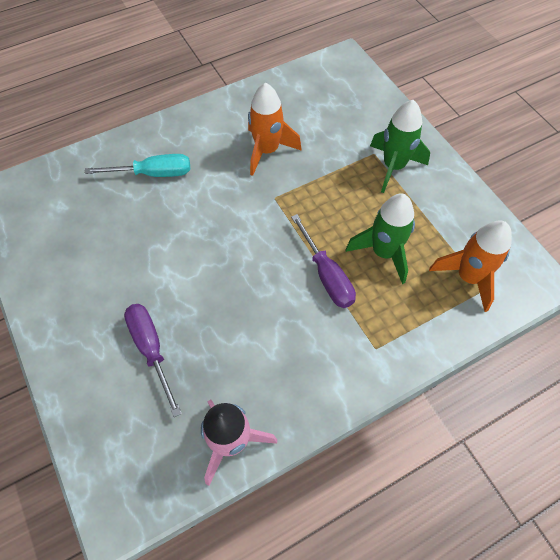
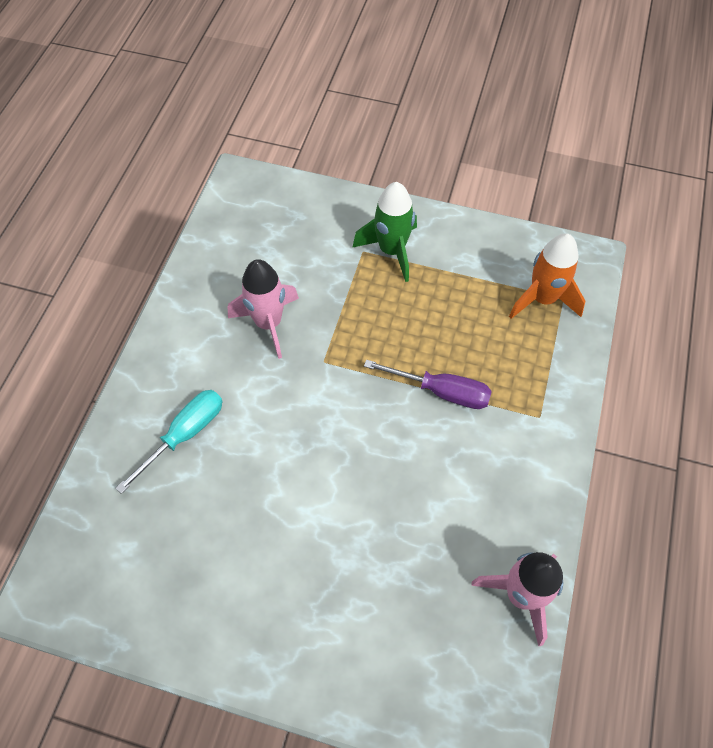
camera: 45 degrees left, 0 degrees up
purple screwdriver [124,304,182,417] -> none
orange rocket [248,82,302,176] -> pink rocket [228,259,299,359]
green rocket [346,193,415,284] -> none

